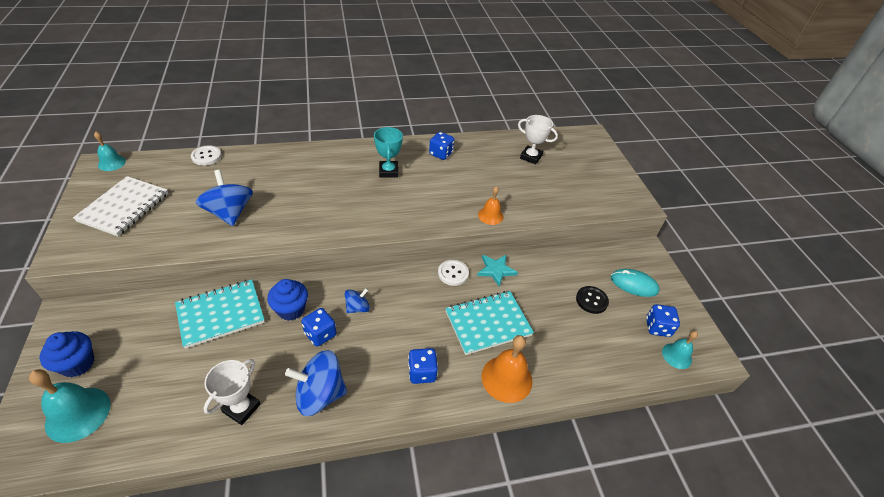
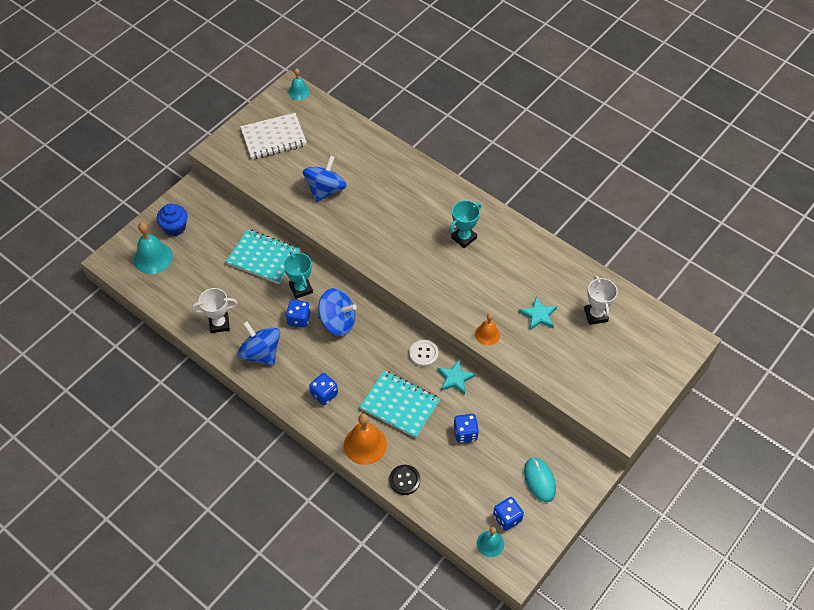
camera: 55 degrees right, 10 degrees up
white button [191,145,222,165] -> none
blue cupcake [267,279,308,321] -> turquoise trophy [284,252,313,299]
blue spinning top [345,288,370,313] -> blue spinning top [318,288,357,336], size x1.85
blue dice [429,132,454,160] -> blue dice moved to [453,414,479,443]
black button [576,286,609,314] -> black button moved to [389,465,420,495]
none -> turquoise star [519,297,557,330]

